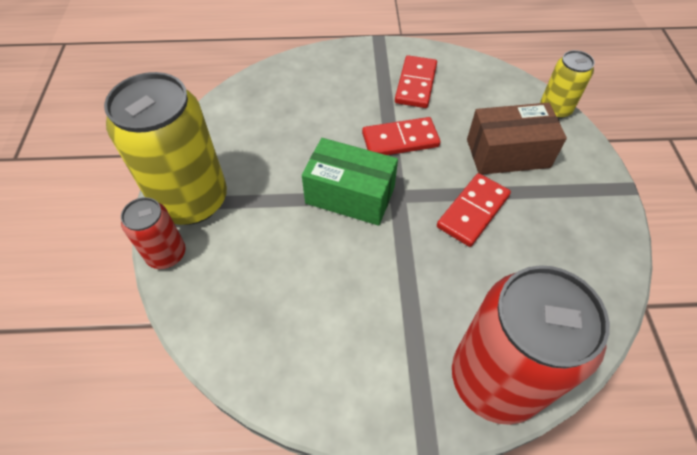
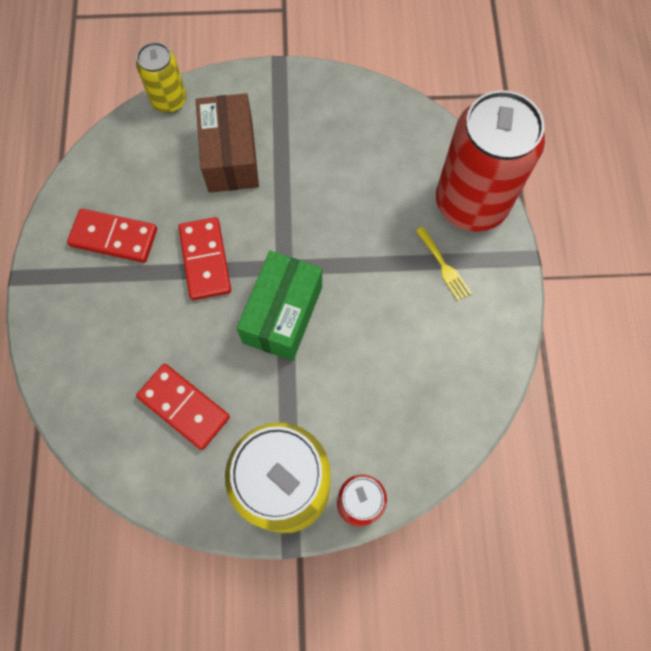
camera: 90 degrees left, 15 degrees up
red domino [437,173,511,247] -> red domino moved to [136,364,230,450]
none -> yellow fork [416,227,472,301]

